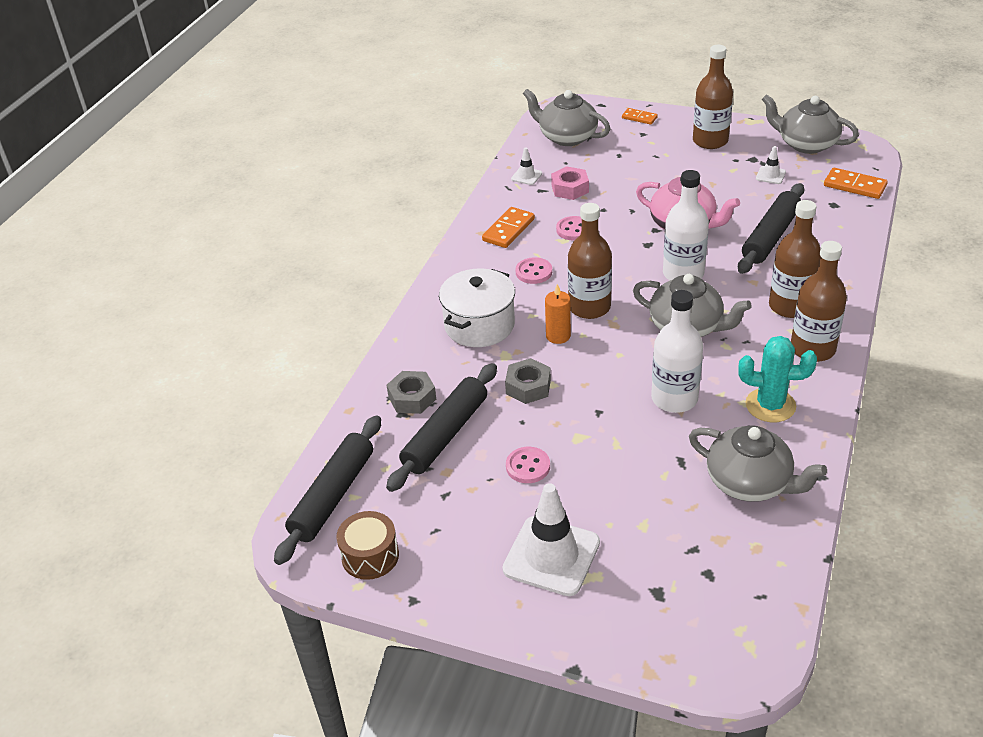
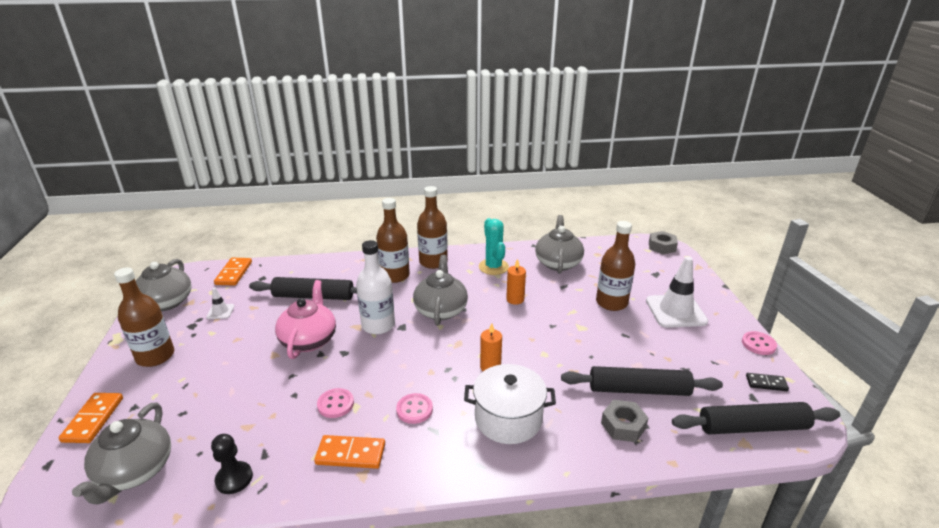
camera: 120 degrees left, 10 degrees down
brown drum [337,511,399,580] -> black domino [746,373,789,391]
grey nut [505,358,551,404] -> grey nut moved to [649,231,678,254]
pink button [506,447,550,483] -> pink button moved to [742,331,777,355]
white traffic cone [511,147,542,185] -> black pawn [211,434,253,494]
pink nut [551,166,589,200] -> none
brown bottle [568,203,612,319] -> brown bottle moved to [596,221,635,311]
orange domino [622,108,658,125] -> orange domino [59,393,123,443], size x1.56
white bottle [651,290,703,413] -> orange candle [506,259,526,305]

